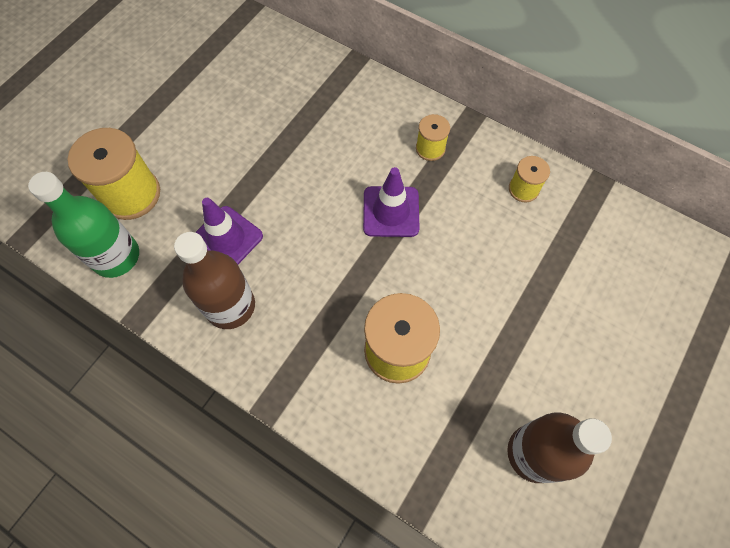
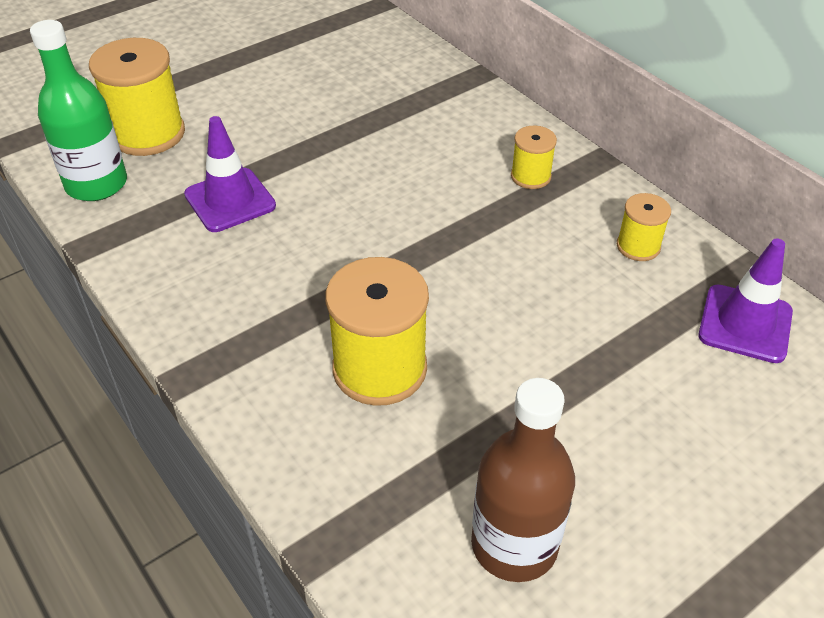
camera: 20 degrees right, 20 degrees down
brown bottle [174,232,255,329] -> none
purple traffic cone [363,167,420,237] -> purple traffic cone moved to [698,239,793,363]

